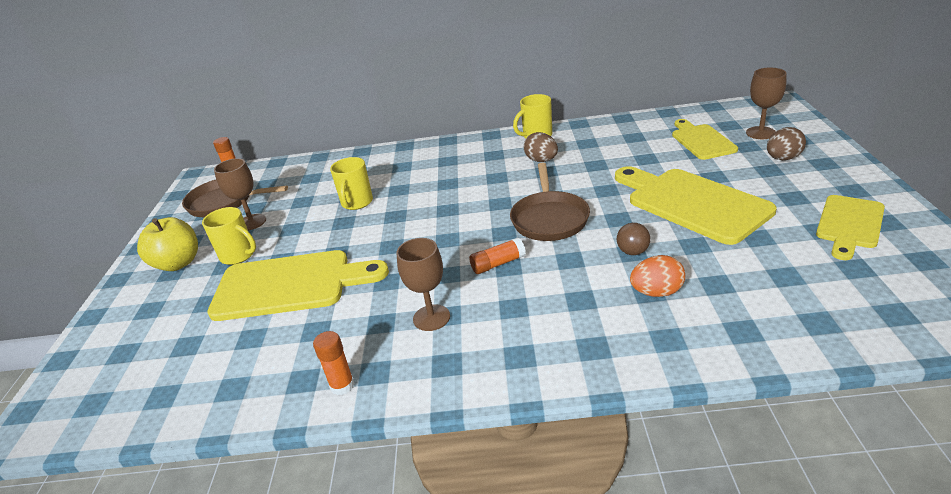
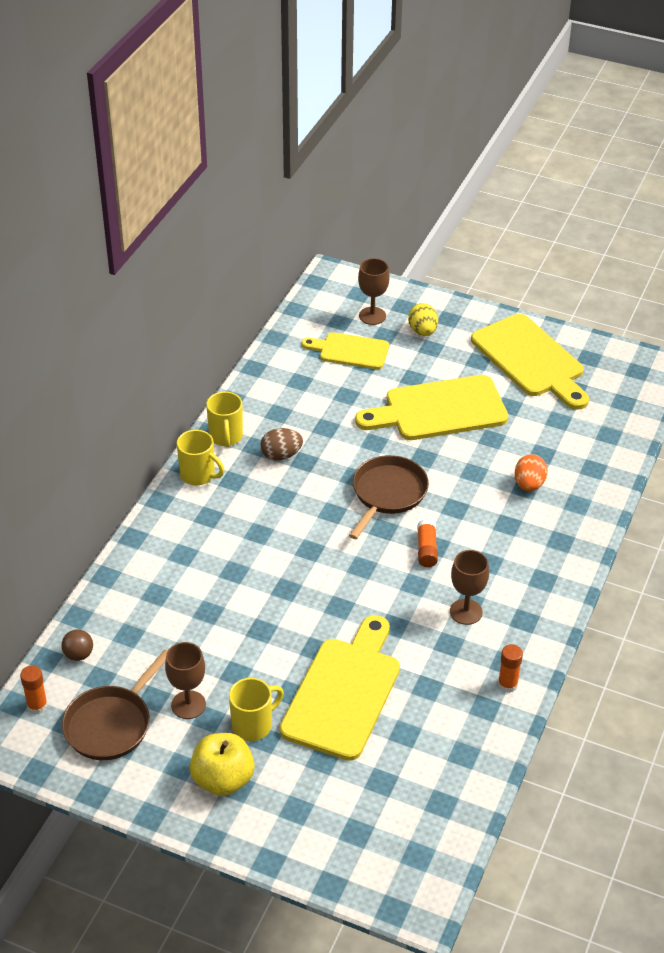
camera: 70 degrees left, 10 degrees up
yellow mug [330,157,373,210] -> yellow mug moved to [177,430,224,485]
brown pan [510,163,590,241] -> brown pan turned 90 degrees counterclockwise [349,455,429,539]
brown ball [617,223,650,255] -> brown ball moved to [61,629,93,661]
brown egg [767,127,806,160] -> yellow egg [408,303,438,336]
yellow cutting board [816,195,885,260] -> yellow cutting board [471,314,589,410], size x1.67

